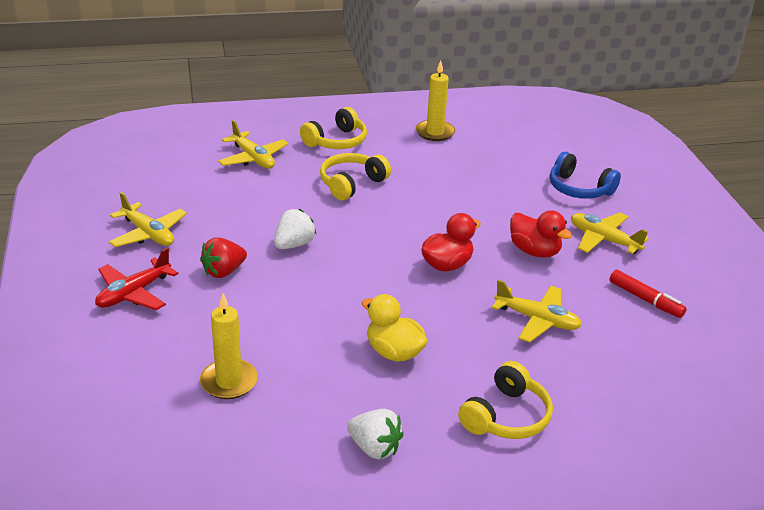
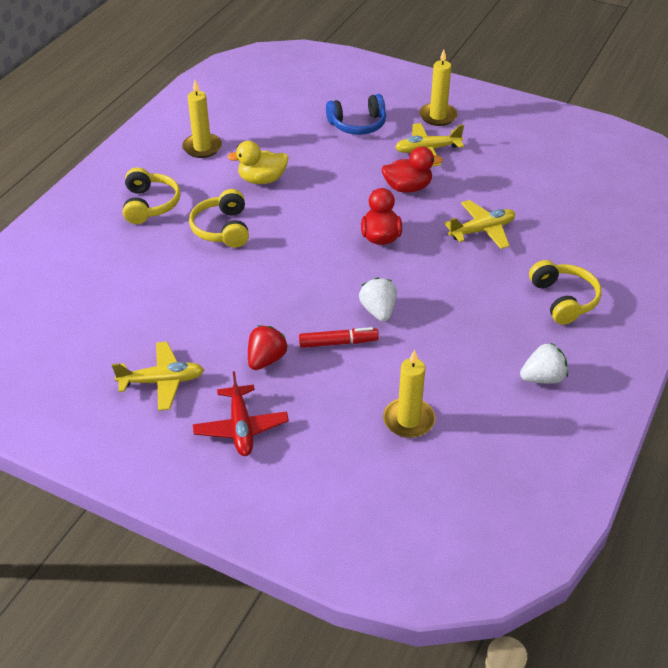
camera: 50 degrees left, 10 degrees up
red strawberry [200,237,247,278] -> red strawberry turned 150 degrees counterclockwise [248,325,288,370]
yellow plane [218,120,289,169] -> none
white strawberry [274,209,316,249] -> white strawberry moved to [359,277,397,322]
yellow duck [362,294,428,362] -> yellow duck moved to [227,141,288,184]
red marker [610,270,687,318] -> red marker moved to [299,327,379,348]
none -> yellow candle [419,50,458,126]

